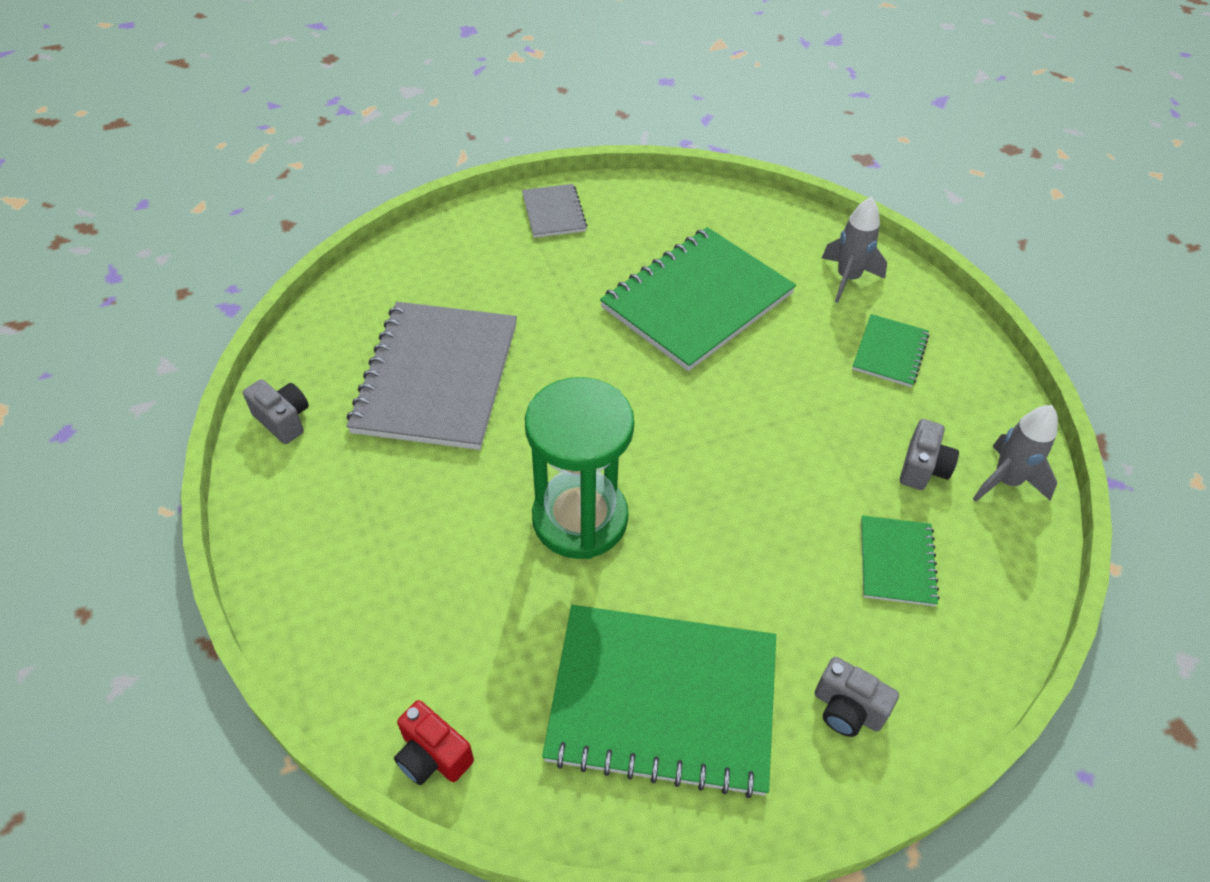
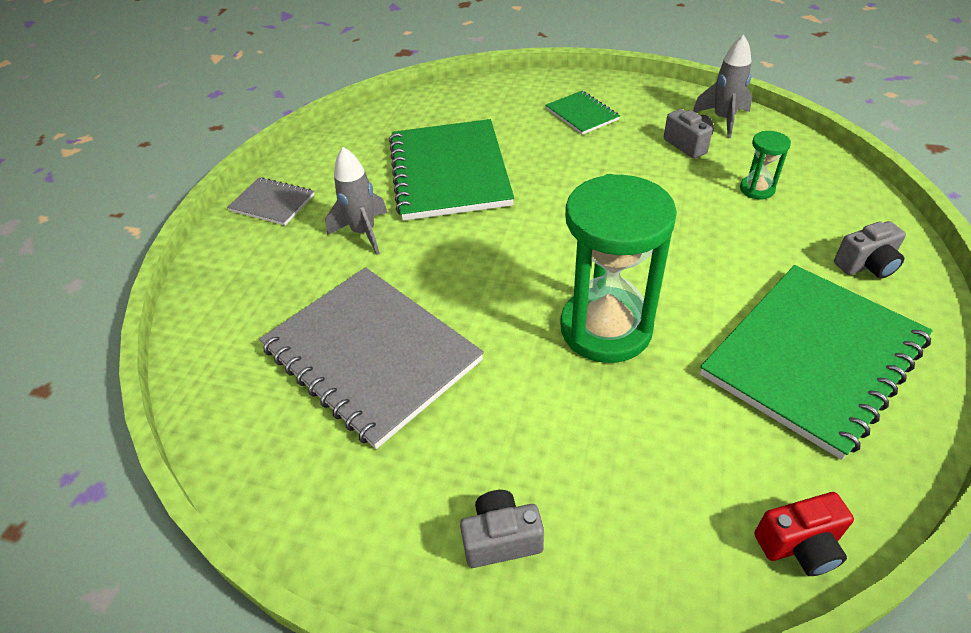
camera: 50 degrees left, 5 degrees down
grey camera [243,379,309,444] -> grey camera moved to [460,490,544,568]
grey rocket [822,197,887,303] -> grey rocket moved to [325,147,388,255]
green notebook [861,515,940,606] -> green hourglass [740,131,791,199]

